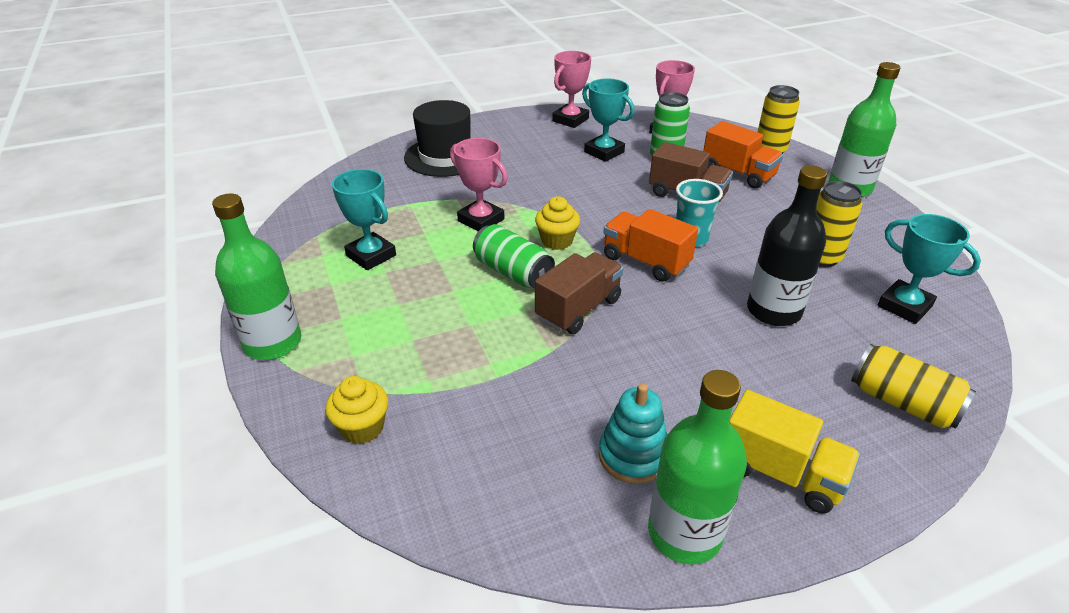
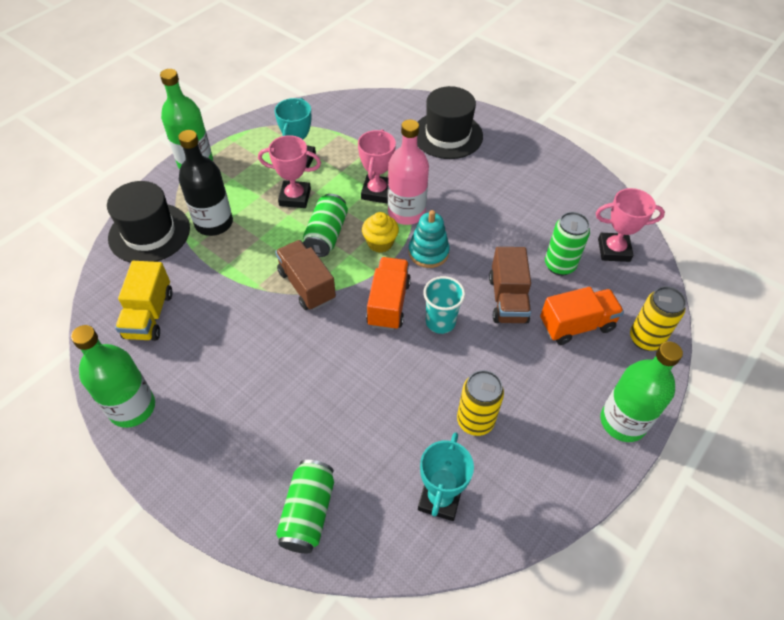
camera: 60 degrees right, 15 degrees up
yellow cupcake [325,376,388,444] -> black hat [107,181,190,263]
brown truck [535,252,623,334] -> brown truck turned 135 degrees counterclockwise [275,240,336,310]
pink trophy [552,51,591,128] -> pink trophy moved to [258,135,321,208]
turquoise trophy [582,78,635,162] -> none
turquoise stacking toy [599,383,667,484] -> turquoise stacking toy moved to [408,210,450,268]
orange truck [703,121,783,189] -> orange truck turned 120 degrees counterclockwise [540,287,624,345]
yellow truck [730,390,860,514] -> yellow truck moved to [115,261,173,341]
black bottle [747,165,827,326] -> black bottle moved to [178,130,233,236]
yellow can [851,344,976,429] -> green can [276,460,334,553]
none -> pink bottle [388,119,429,225]

